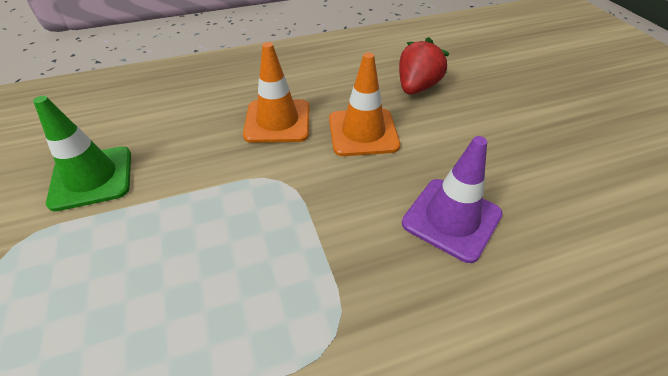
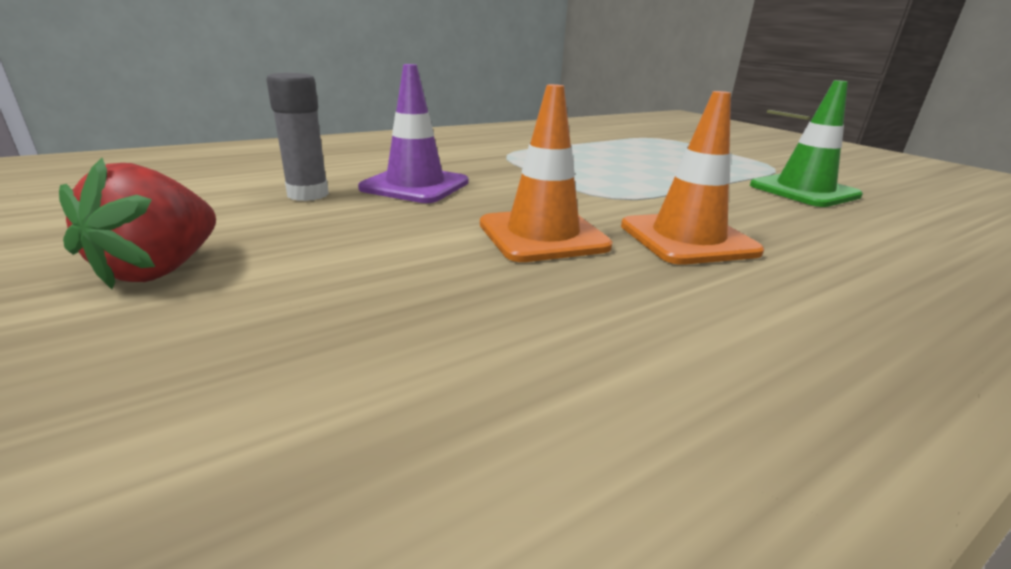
camera: 165 degrees right, 20 degrees down
red strawberry [399,37,450,94] -> red strawberry moved to [59,158,216,289]
none -> grey glue stick [266,73,329,201]

